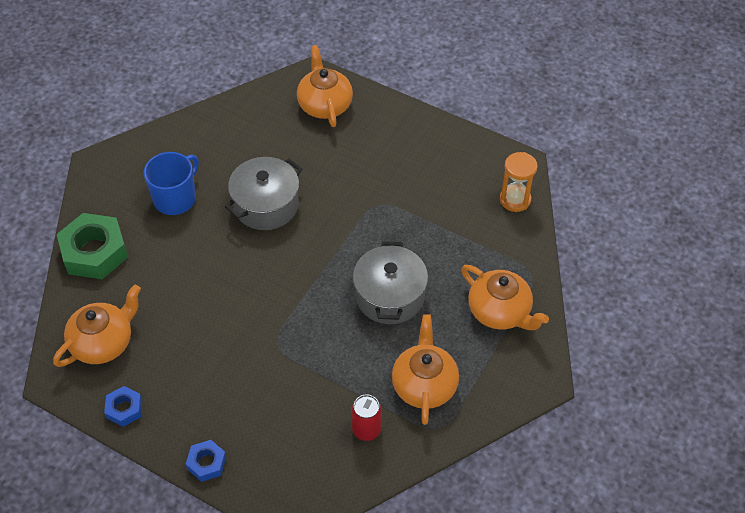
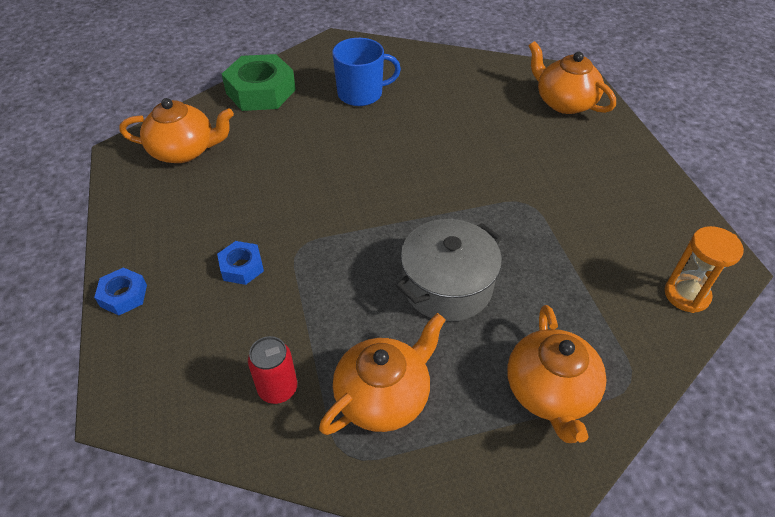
camera: 45 degrees right, 5 degrees down
blue nut [104,386,142,427] -> blue nut moved to [217,241,264,285]
grey pot [225,157,302,230] -> none
orange teapot [297,45,353,127] -> orange teapot turned 75 degrees counterclockwise [529,41,616,114]

